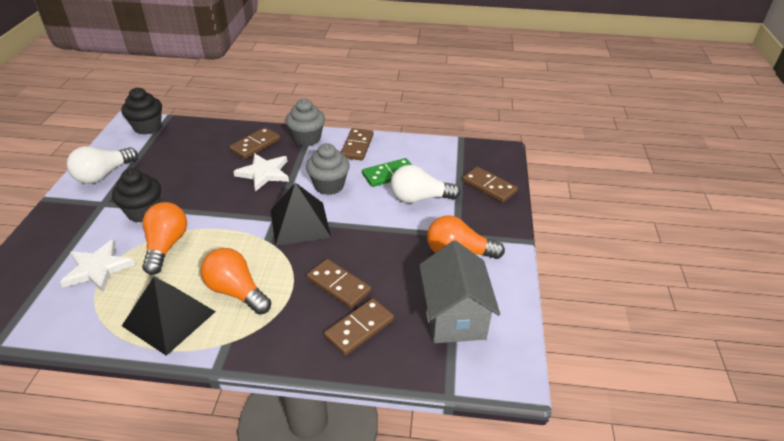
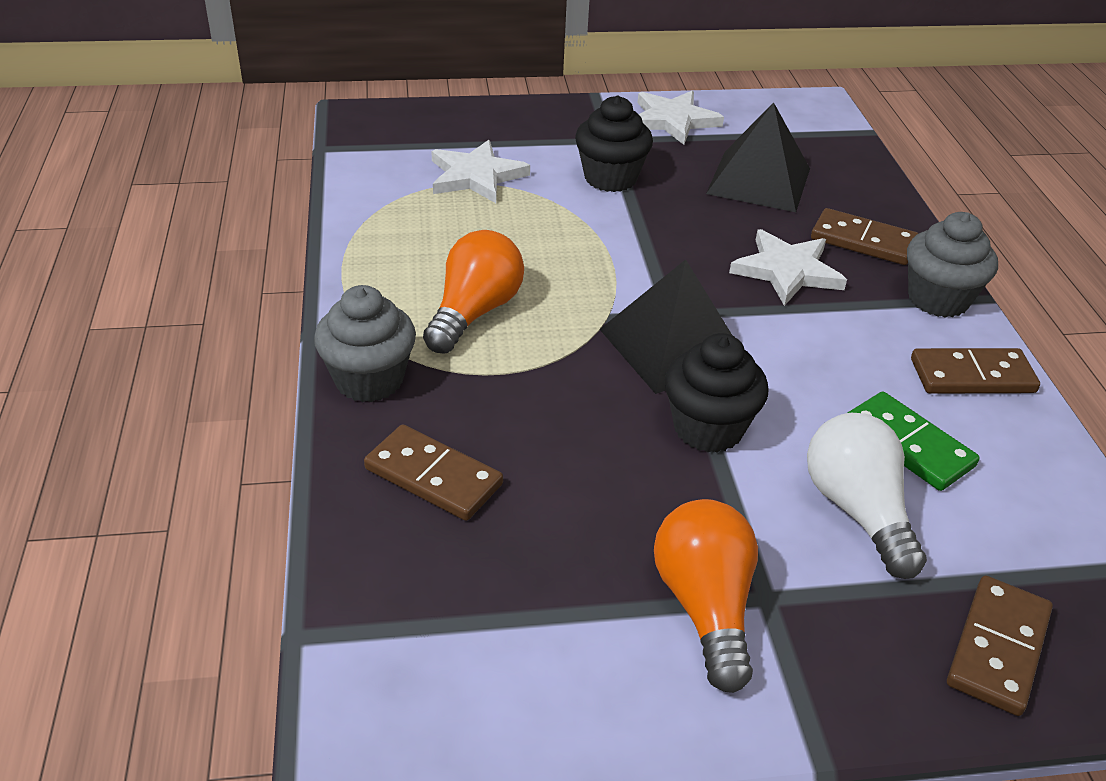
camera: 75 degrees right, 0 degrees up
white light bulb [67,146,138,184] -> white star [637,91,724,145]
black cupcake [121,88,162,135] -> black cupcake moved to [664,333,769,452]
black pyramid [122,277,216,356] -> black pyramid moved to [706,102,810,212]
orange light bulb [142,202,187,275] -> none
grey cupcake [306,143,350,195] -> grey cupcake moved to [314,285,416,402]
brown domino [306,259,371,308] -> none
grey house [419,240,500,343] -> none

